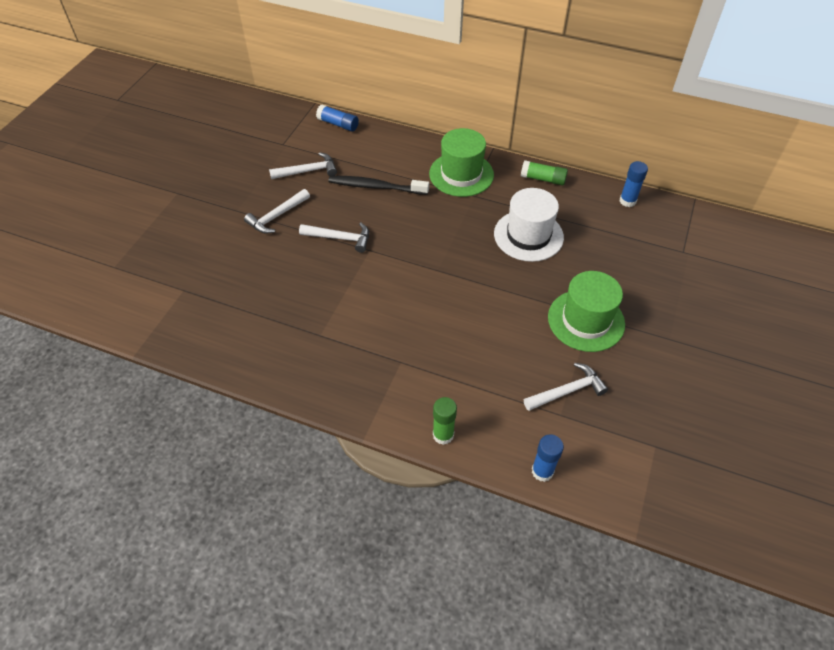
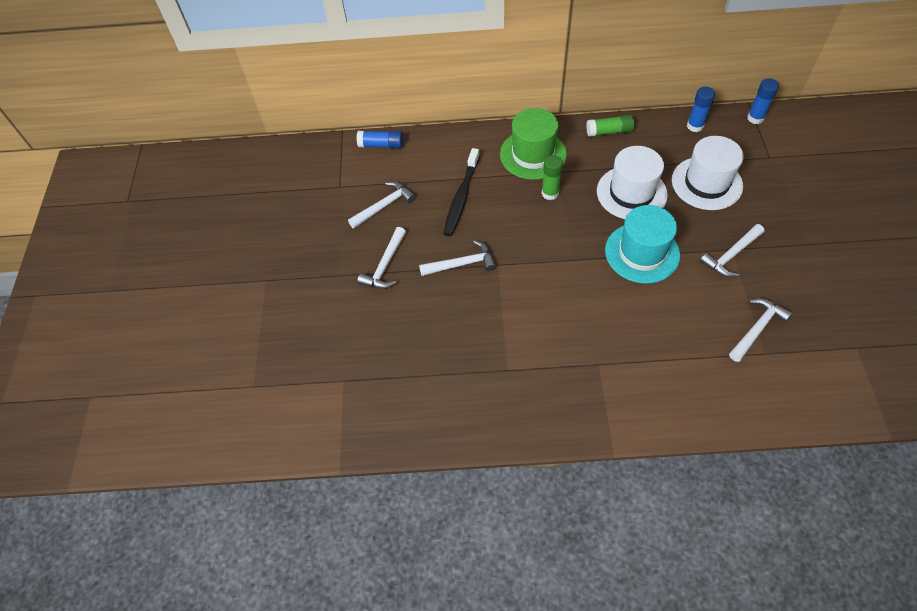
camera: 20 degrees left, 5 degrees up
black toothbrush [328,176,429,195] -> black toothbrush turned 60 degrees counterclockwise [443,148,480,236]
green glue stick [433,397,457,445] -> green glue stick moved to [542,155,563,200]
blue glue stick [532,434,564,482] -> blue glue stick moved to [747,78,779,124]
green hat [548,271,625,352] -> white hammer [700,224,765,277]
none -> turquoise hat [605,205,680,283]
none -> white hat [672,136,744,210]

